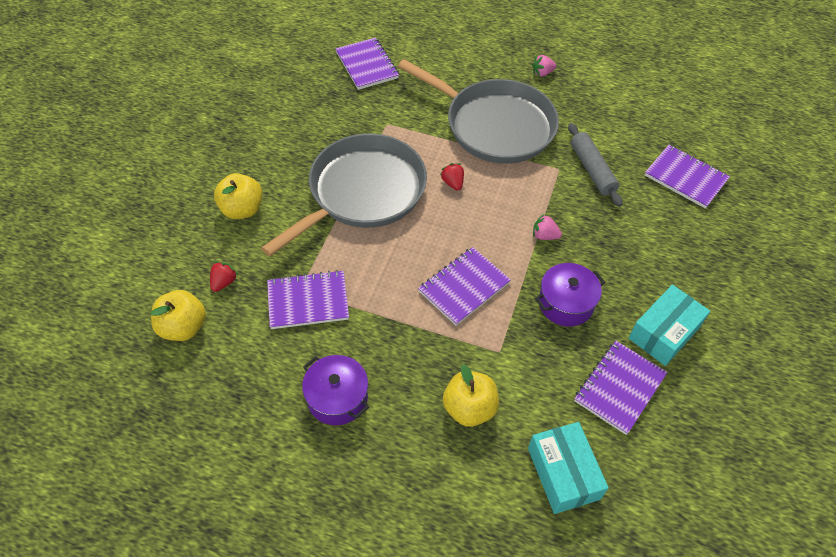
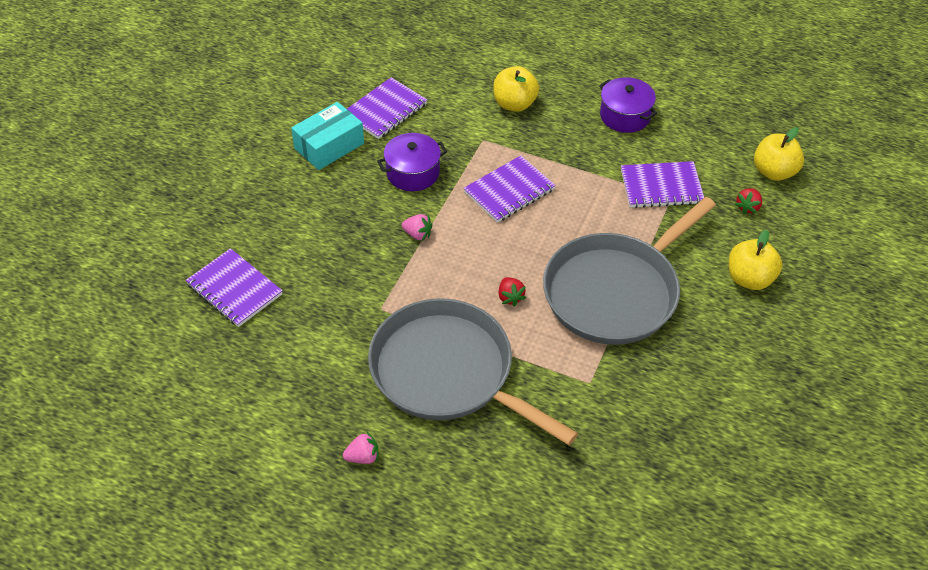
camera: 175 degrees left, 5 degrees down
purple notebook [335,37,399,90] -> none
turquoise box [528,422,609,514] -> none
grey rolling pin [568,123,623,207] -> none

